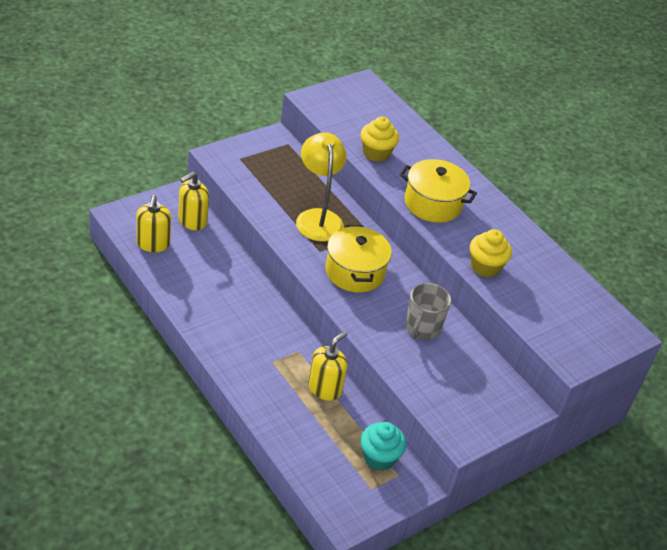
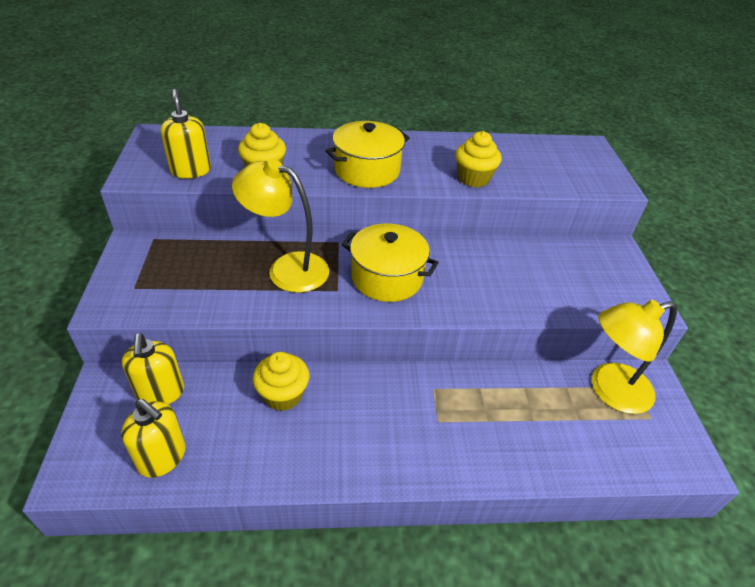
camera: 55 degrees left, 0 degrees up
yellow soap dispenser [308,331,347,401] -> yellow soap dispenser moved to [161,89,211,179]
turquoise cupcake [360,422,406,471] -> yellow lamp [592,300,677,414]
grey mug [405,283,451,340] -> none
none -> yellow cupcake [253,352,309,411]

